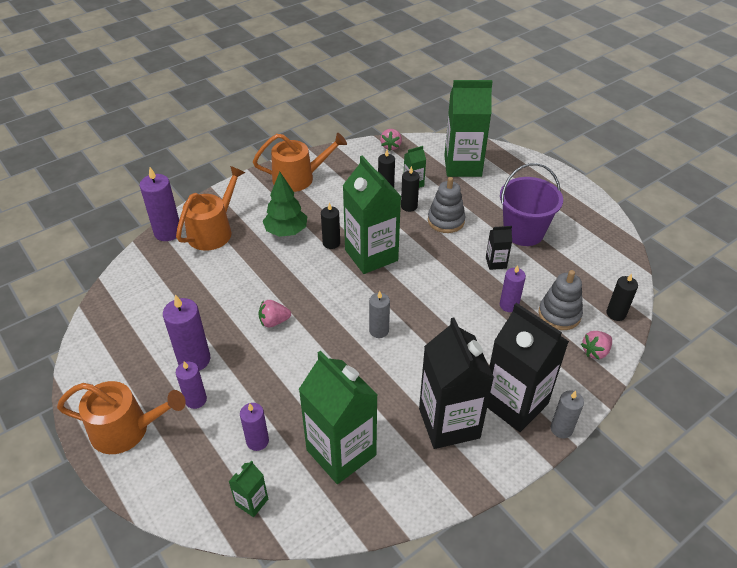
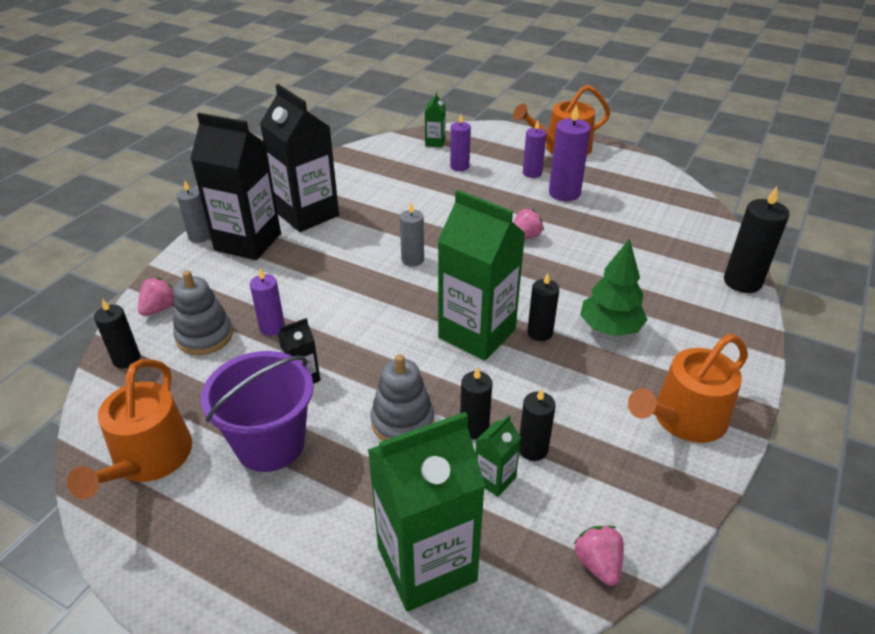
camera: 155 degrees right, 5 degrees down
purple candle [140,167,179,241] -> black candle [724,186,790,293]
orange watering can [176,166,245,250] -> orange watering can moved to [67,359,192,499]
green carton [299,351,378,484] -> none

